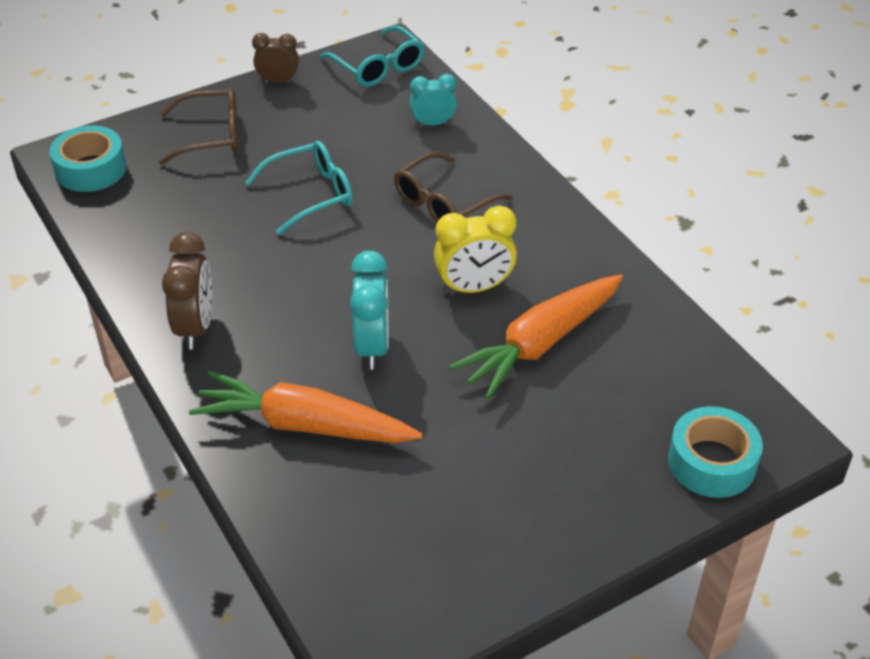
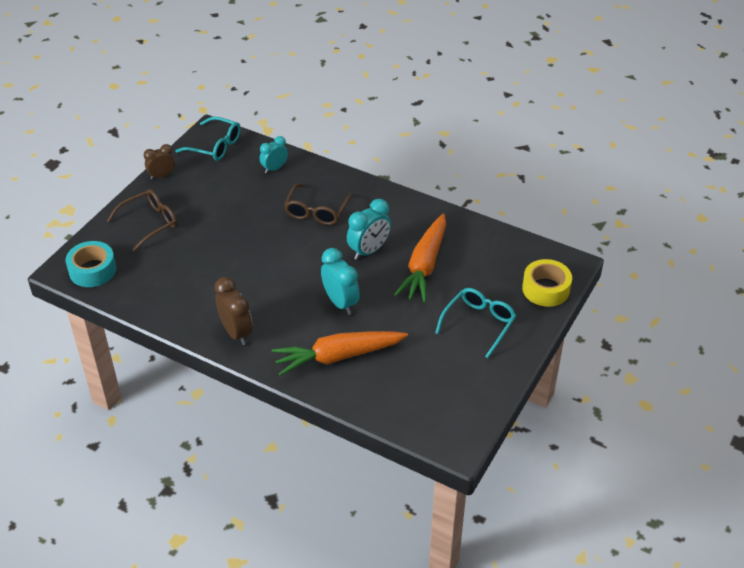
camera: 30 degrees left, 0 degrees up
turquoise glasses [245,141,353,235] -> turquoise glasses moved to [435,288,516,358]
yellow clock [434,206,517,294] -> turquoise clock [347,199,391,260]
turquoise tape [668,406,763,498] -> yellow tape [522,259,572,307]

